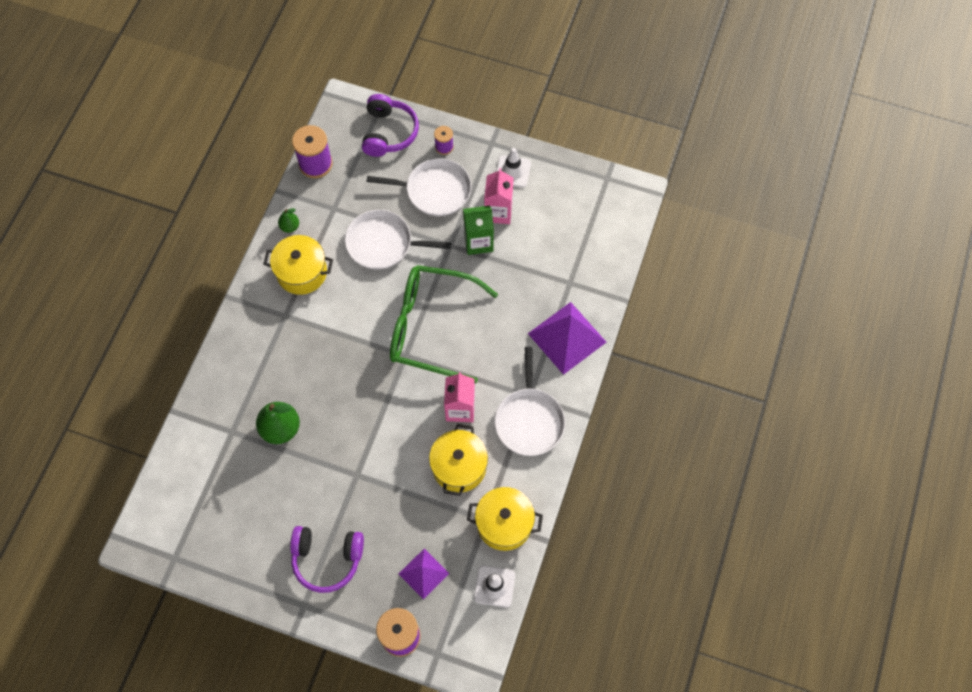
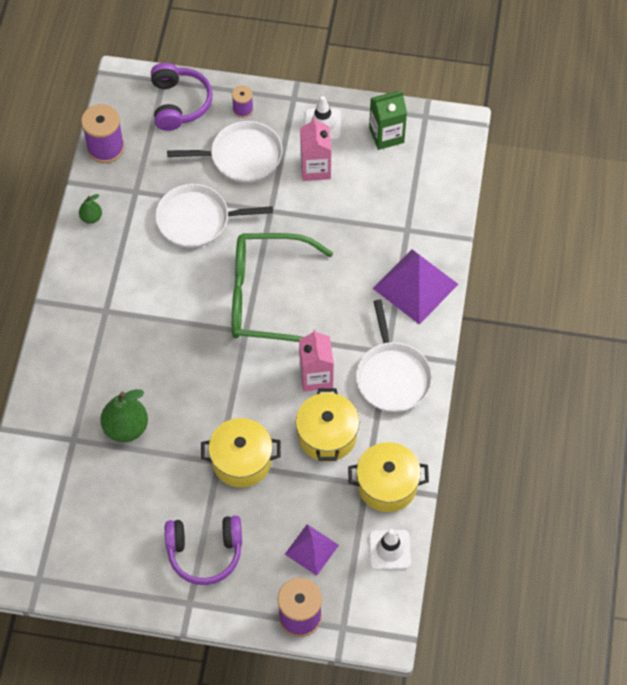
camera: 10 degrees left, 5 degrees down
yellow pot [263,235,333,295] -> yellow pot moved to [201,418,281,488]
green carton [463,206,494,255] -> green carton moved to [369,91,407,150]

